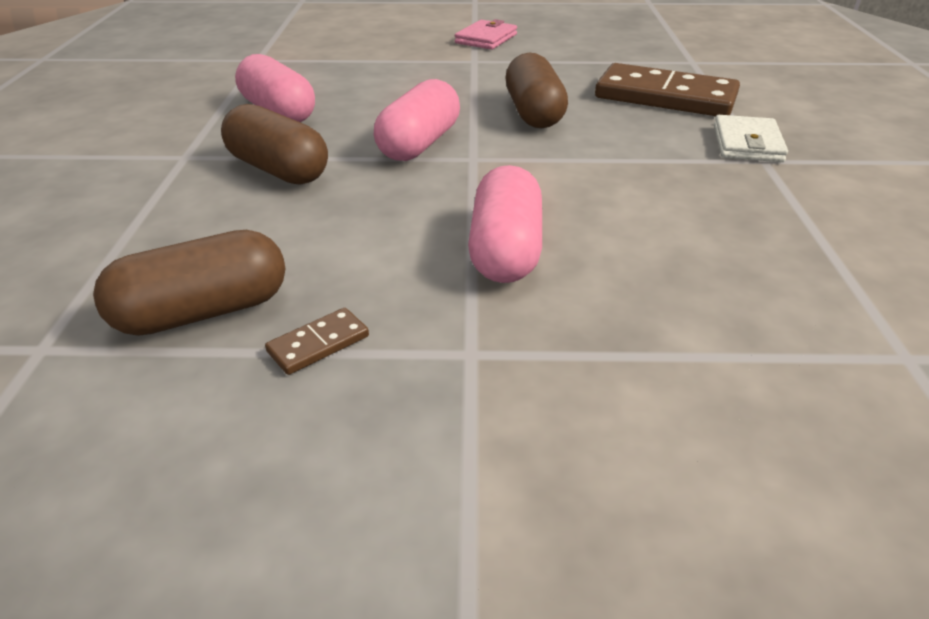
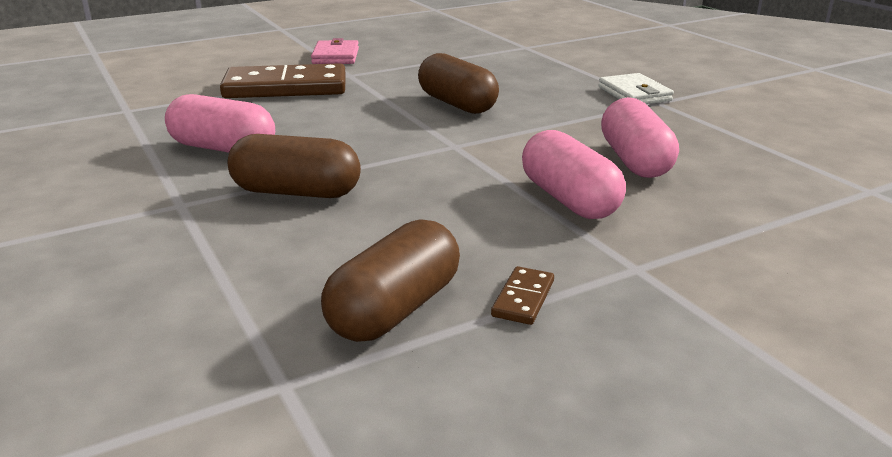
camera: 30 degrees left, 10 degrees down
pink capsule [374,79,460,161] -> pink capsule moved to [601,97,679,178]
brown domino [595,63,740,116] -> brown domino moved to [220,63,346,98]

